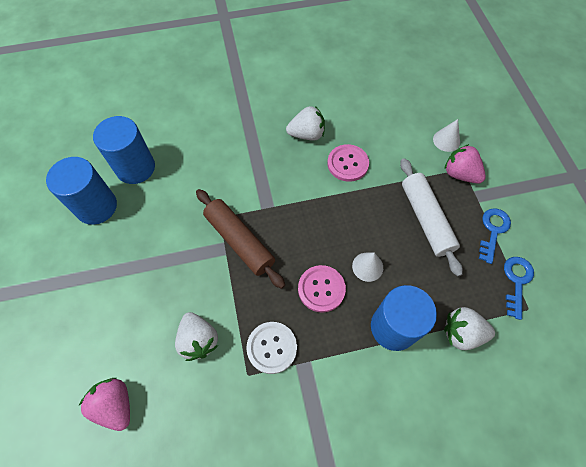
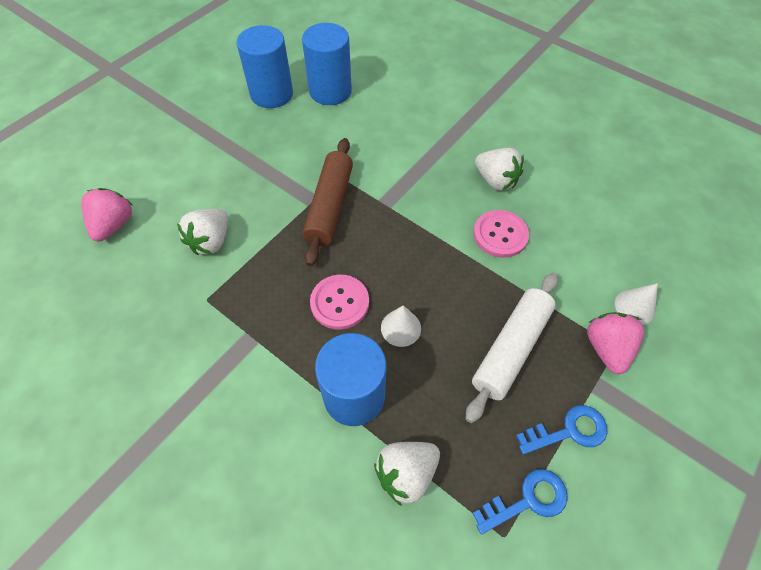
camera: 50 degrees right, 5 degrees down
white button [246,322,297,374] -> none
white strawberry [444,307,495,350] -> white strawberry turned 90 degrees counterclockwise [374,442,440,506]

